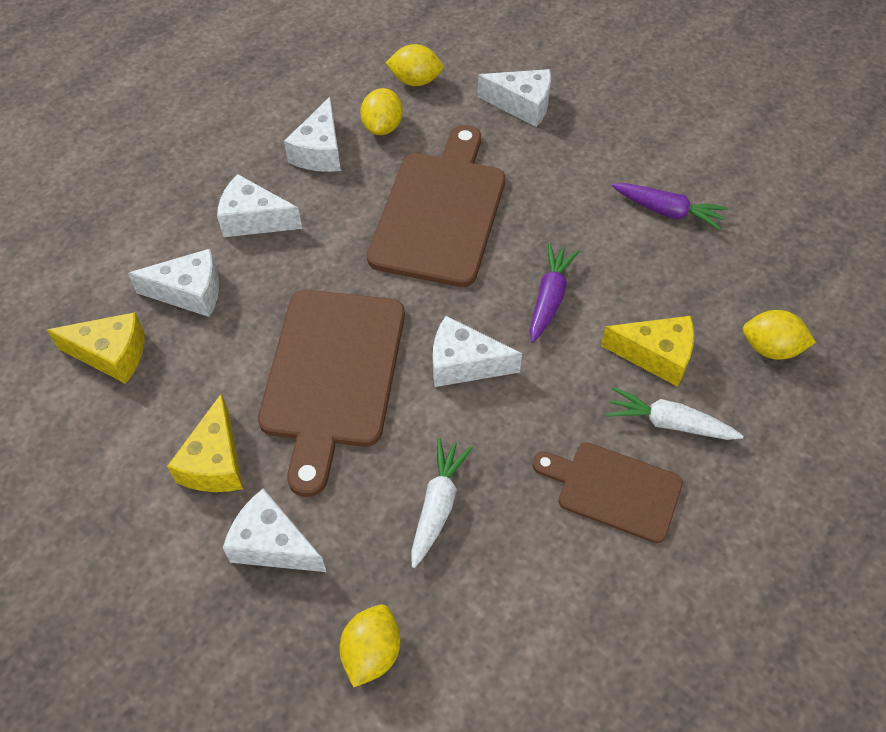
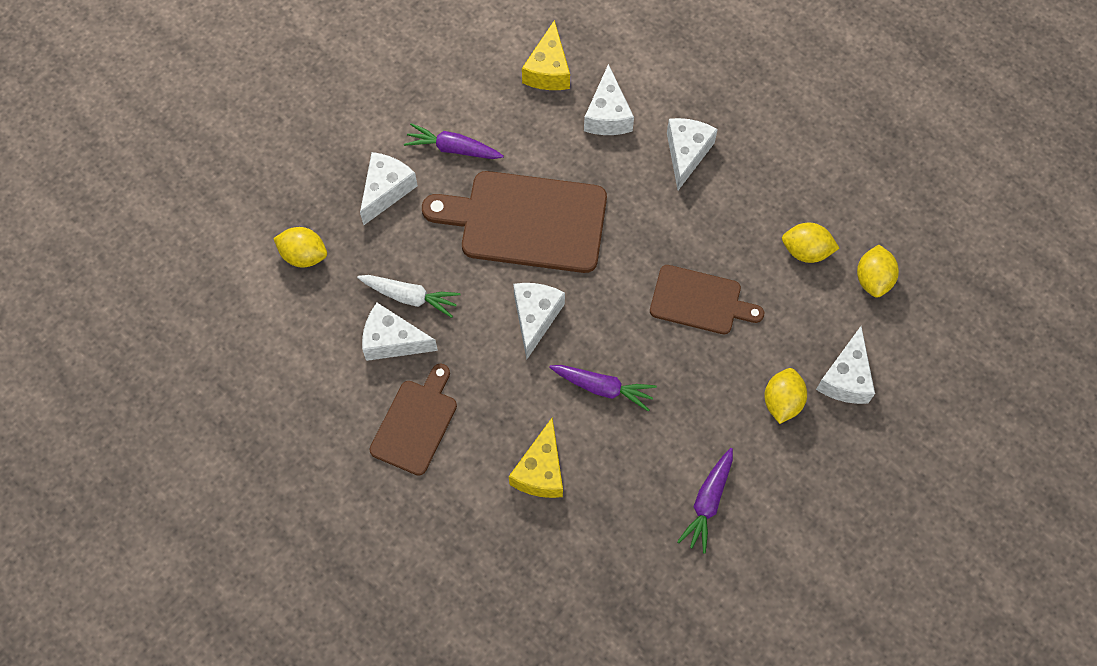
camera: 90 degrees right, 10 degrees up
yellow cheese [167,393,243,492] -> purple carrot [404,123,504,159]
white cheese [284,97,341,172] -> white cheese moved to [362,303,438,361]
brown cutting board [367,125,505,287] -> brown cutting board [650,265,764,334], size x0.59
white carrot [606,387,744,440] -> none
yellow lemon [743,310,816,360] -> yellow lemon moved to [764,368,807,424]

